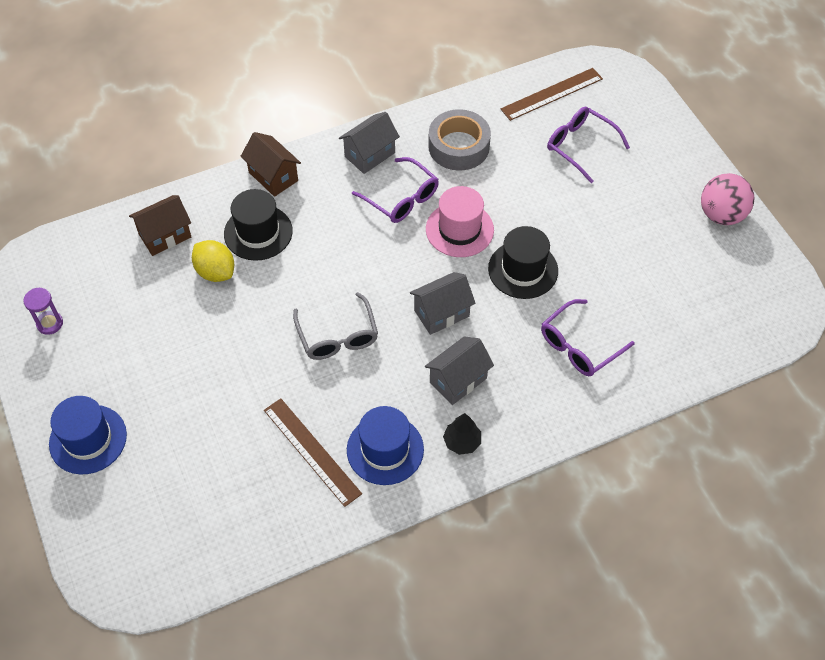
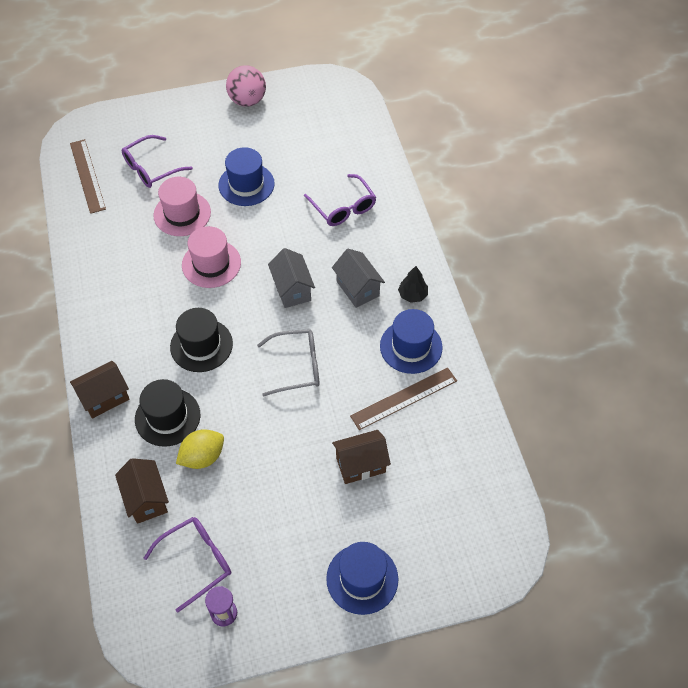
camera: 80 degrees left, 0 degrees up
grey house [339,112,400,174] -> none
purple glasses [352,157,439,223] -> purple glasses moved to [144,517,231,612]
grey tape [428,109,491,171] -> none
black hat [488,226,558,299] -> black hat moved to [170,308,233,372]
none -> pink hat [154,177,211,236]
none -> blue hat [219,147,275,206]
none -> brown house [332,430,391,484]

